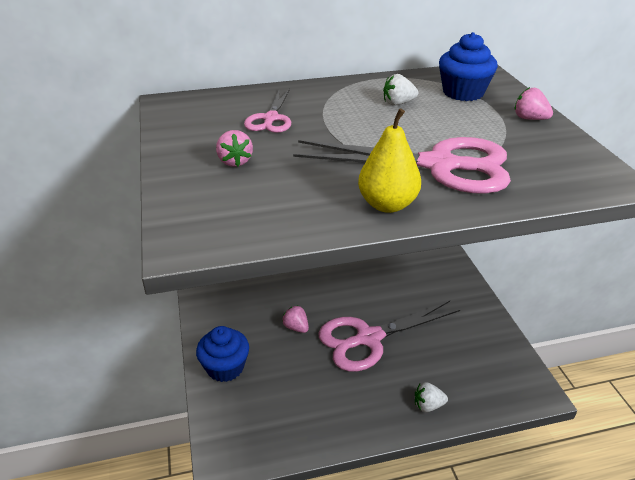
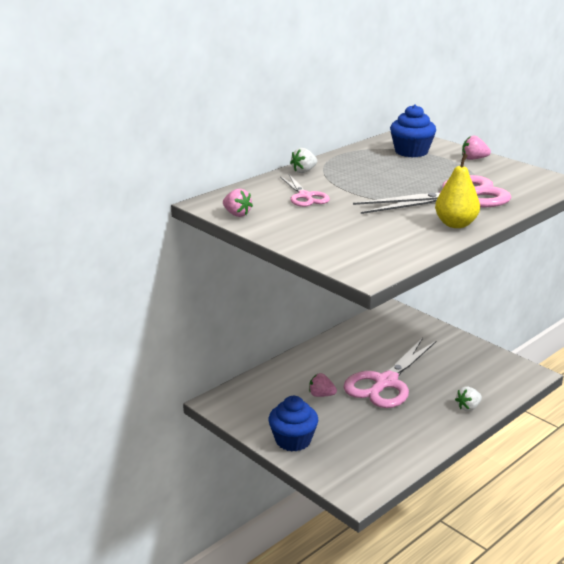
camera: 30 degrees left, 10 degrees down
pink strawberry [216,130,253,167] -> pink strawberry moved to [223,189,253,217]
white strawberry [383,74,418,105] -> white strawberry moved to [290,148,317,173]

